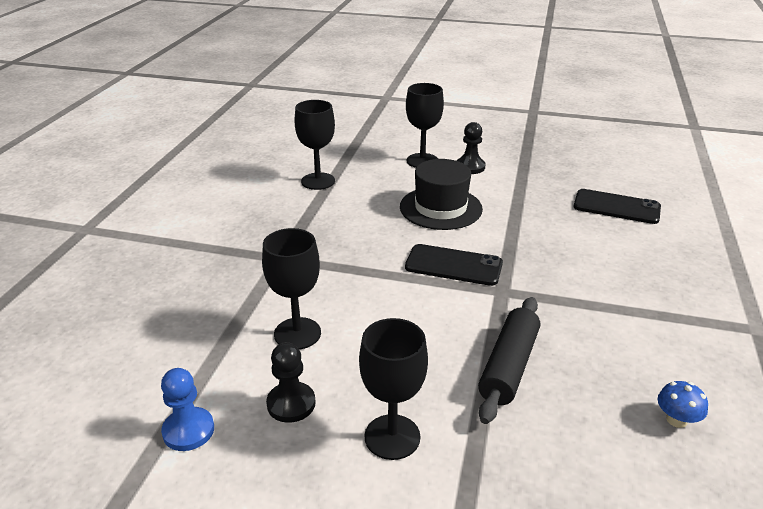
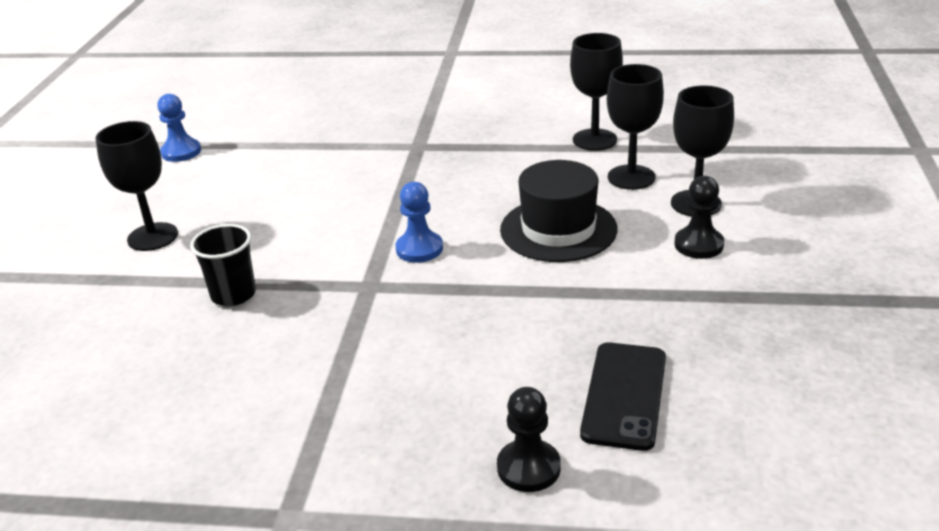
camera: 85 degrees right, 0 degrees up
black goblet [262,228,321,350] -> black goblet moved to [607,64,664,190]
black pawn [266,342,315,423] -> black pawn moved to [497,387,561,492]
black phone [405,244,503,286] -> blue pawn [395,182,443,263]
black rolling pin [478,297,540,424] -> black cup [190,224,256,306]
blue mushroom [658,381,708,428] -> none

